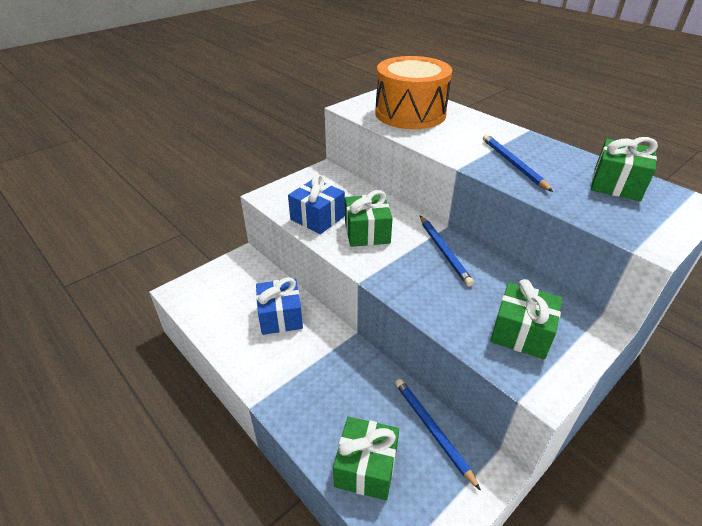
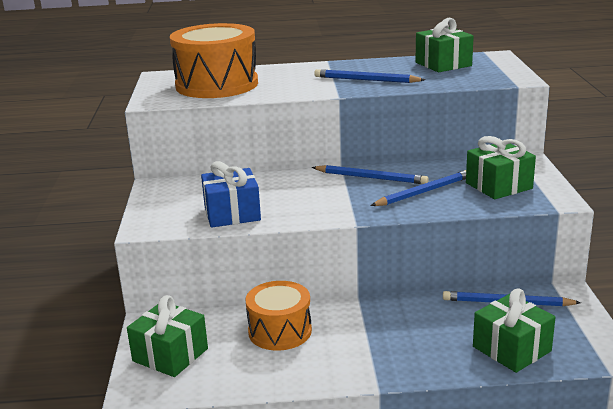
camera: 50 degrees left, 15 degrees down
blue gift [256,277,303,335] -> orange drum [245,281,312,351]
green gift [345,190,393,247] -> green gift moved to [127,295,208,377]
none -> blue pencil [370,170,466,206]

